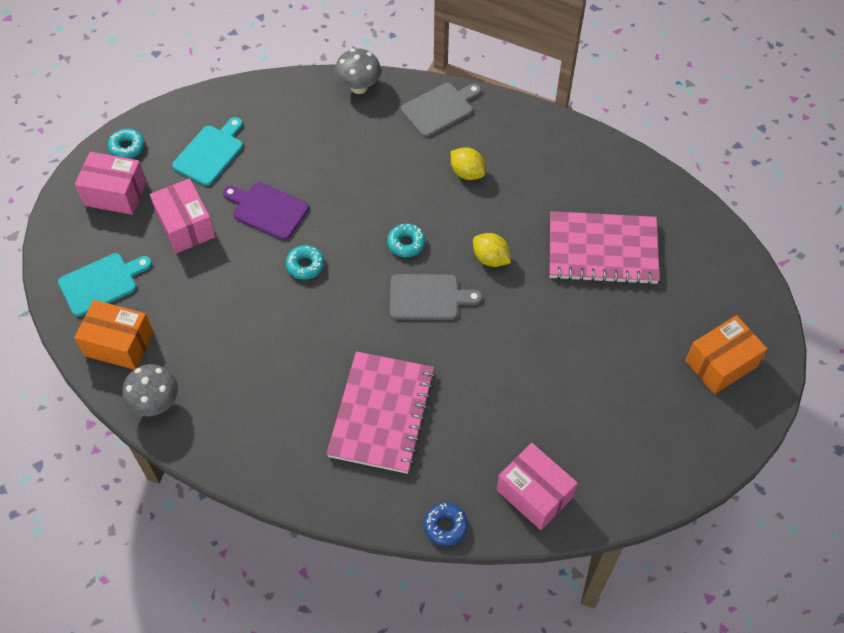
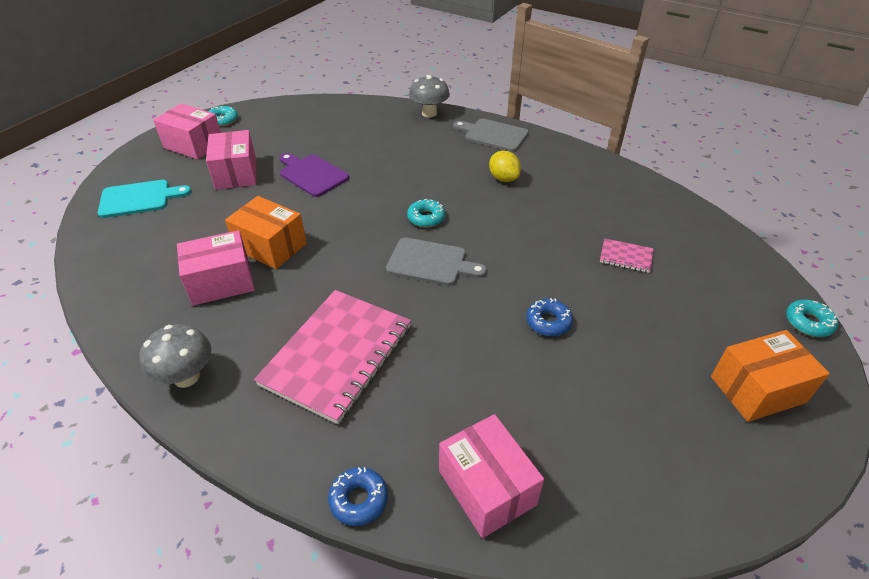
camera: 15 degrees right, 15 degrees down
orange box [74,300,154,370] -> orange box moved to [225,196,307,269]
grey mushroom [122,364,178,416] -> grey mushroom moved to [139,324,211,388]
turquoise cutting board [172,117,243,186] -> none
turquoise donut [286,245,324,280] -> turquoise donut moved to [786,300,838,337]
grey cutting board [401,83,481,137] -> grey cutting board turned 135 degrees counterclockwise [453,119,529,152]
yellow lemon [473,233,511,267] -> none
pink notebook [550,211,660,285] -> pink notebook [600,238,653,273], size x0.43
none -> pink box [177,230,255,306]
none -> blue donut [526,298,573,336]

